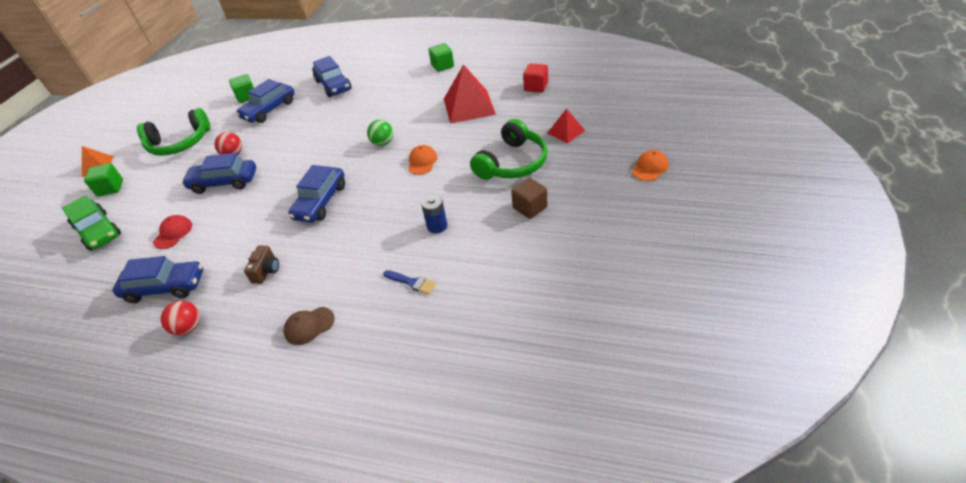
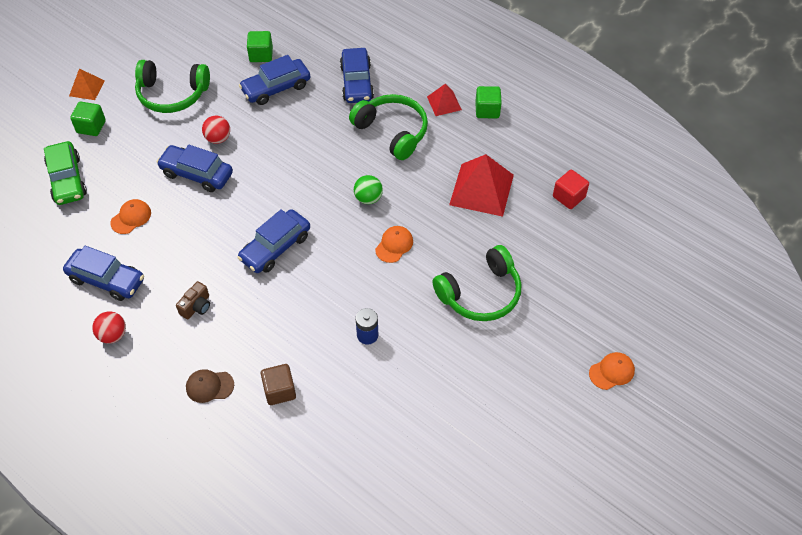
camera: 20 degrees right, 10 degrees up
red cap [153,215,192,249] -> orange cap [110,199,151,234]
blue brush [383,270,436,294] -> none
brown cube [511,178,547,219] -> brown cube moved to [261,364,296,405]
red pyramid [548,109,585,143] -> red pyramid moved to [427,84,462,116]
none -> green headphones [349,94,428,160]

